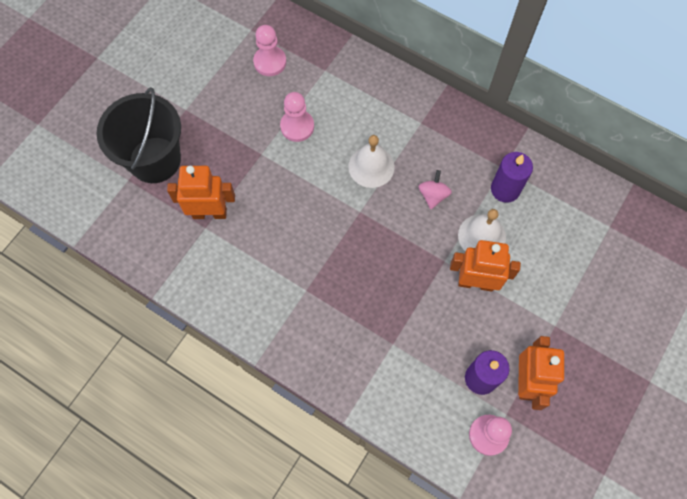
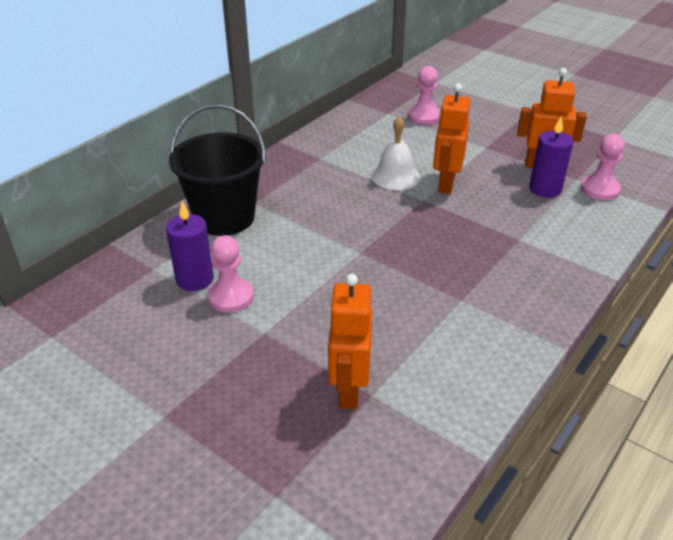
camera: 85 degrees left, 30 degrees down
black bucket [97,87,181,183] -> black bucket moved to [169,104,266,236]
pink pawn [253,25,286,76] -> pink pawn moved to [408,66,440,125]
white bell [348,135,395,188] -> none
pink spinning top [418,170,452,209] -> none
purple candle [491,152,533,203] -> purple candle moved to [166,201,214,291]

